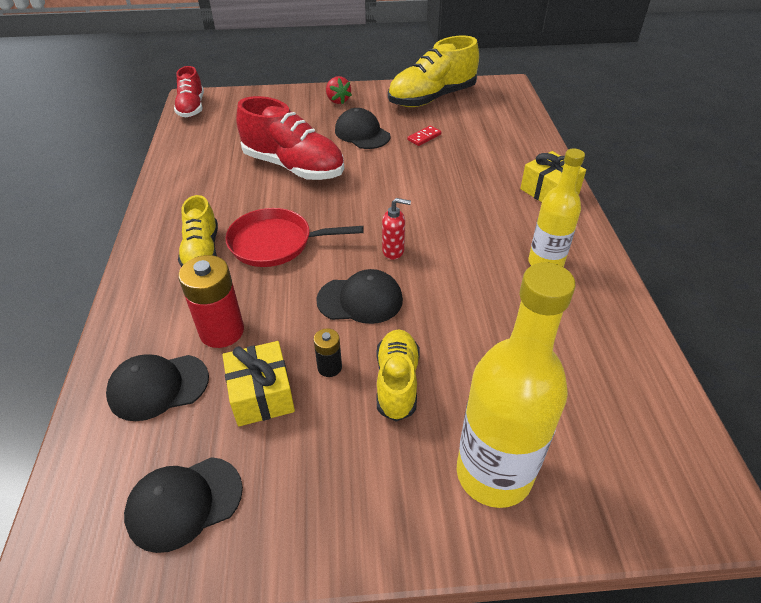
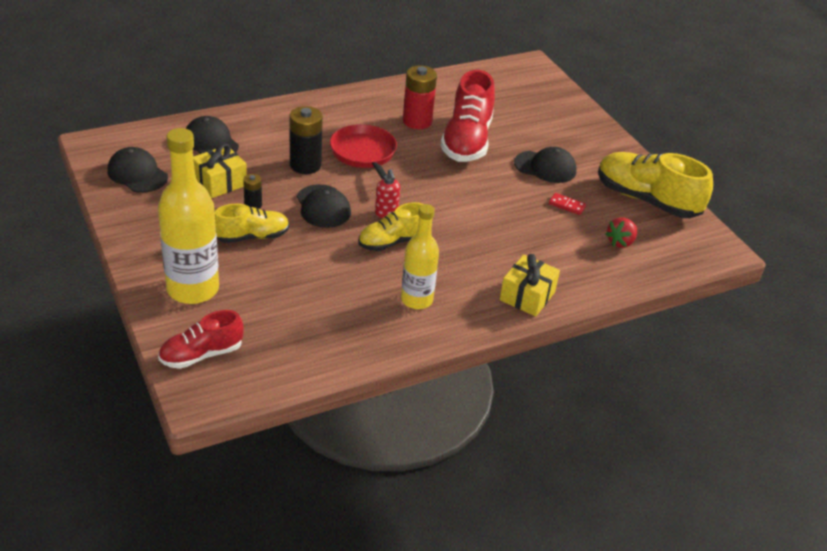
camera: 65 degrees right, 5 degrees down
red shoe [174,66,204,117] -> red shoe moved to [158,310,244,369]
yellow shoe [178,195,218,267] -> yellow shoe moved to [358,202,424,251]
red battery [178,255,244,348] -> red battery moved to [403,65,437,129]
red strawberry [326,76,352,104] -> red strawberry moved to [605,217,637,248]
black cap [335,108,390,149] -> black cap turned 75 degrees clockwise [514,147,576,183]
none -> black battery [290,106,323,174]

